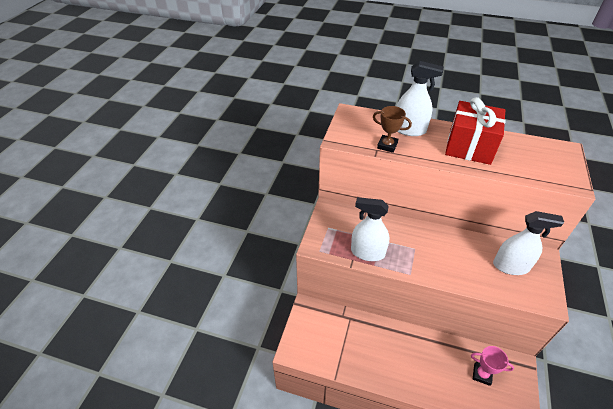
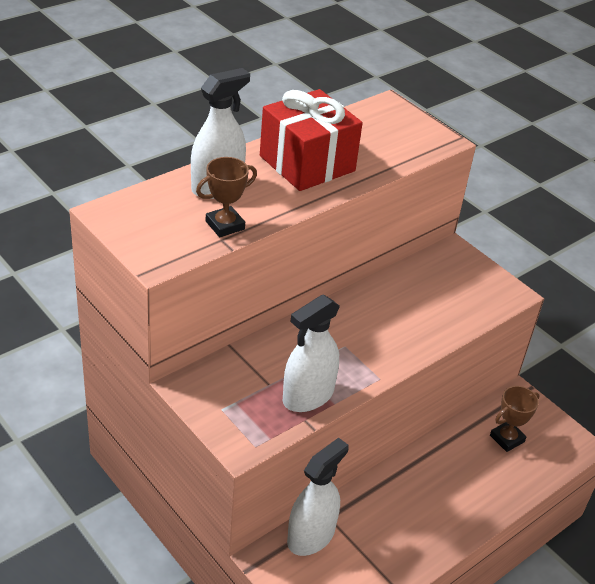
camera: 60 degrees left, 5 degrees down
pink trophy [471,346,514,386] -> brown trophy [490,386,540,452]
white spray bottle [493,211,564,275] -> white spray bottle moved to [287,438,349,556]

